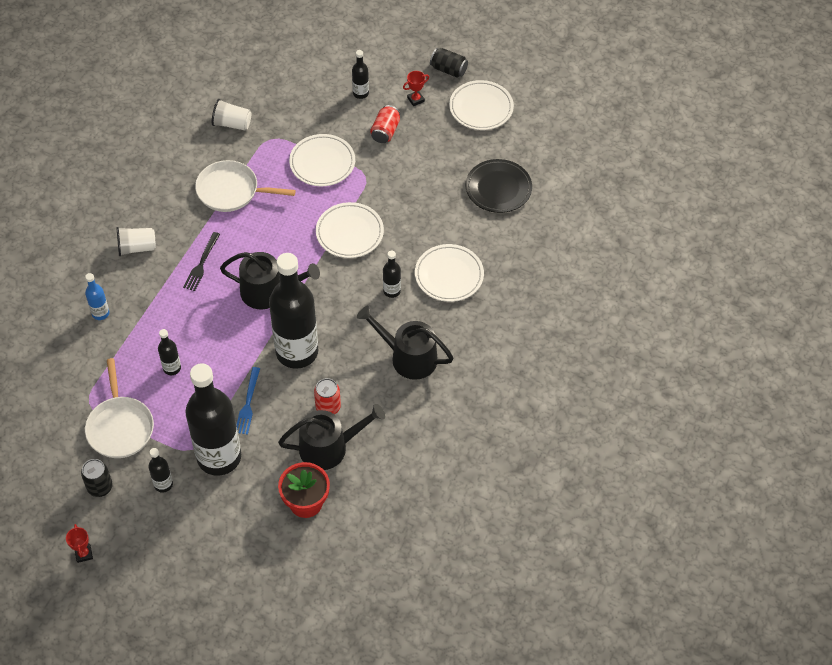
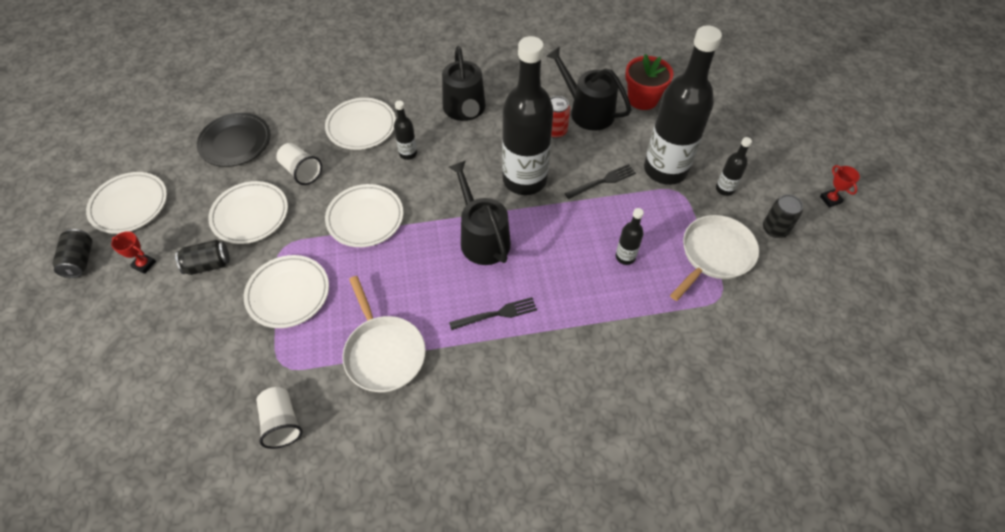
camera: 125 degrees left, 0 degrees up
red trophy [66,524,93,563] -> red trophy turned 60 degrees counterclockwise [820,165,860,208]
blue bottle [85,273,109,320] -> none
white cup [116,227,156,256] -> white cup moved to [276,143,322,185]
blue fork [237,367,260,434] -> black fork [565,164,636,199]
black bottle [352,50,369,99] -> none
red can [370,105,400,143] -> black can [175,240,230,275]
none -> white plate [208,181,288,244]

